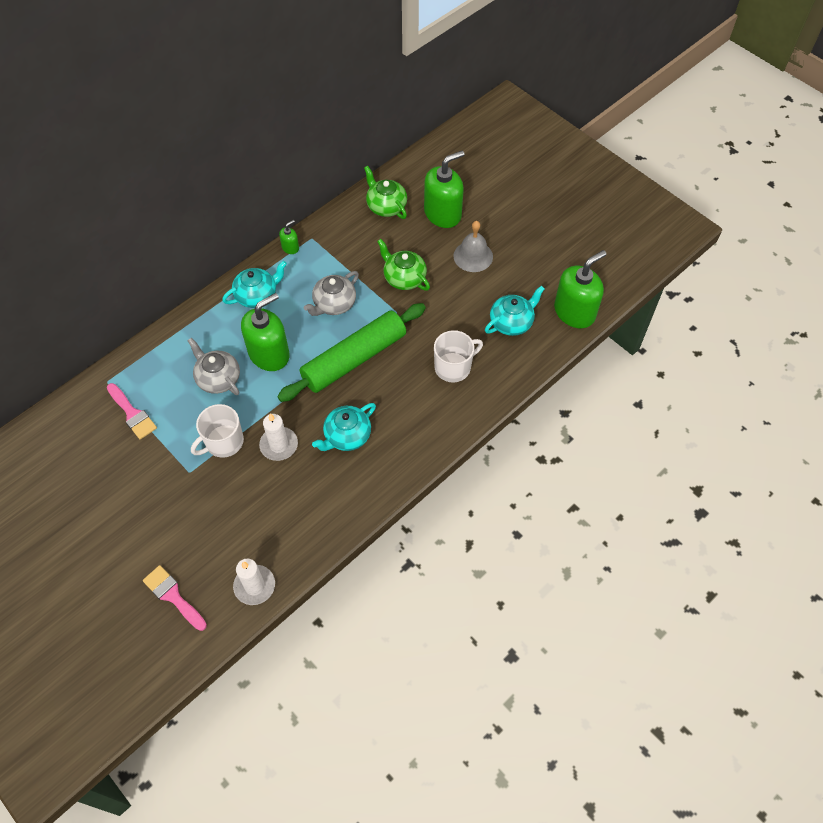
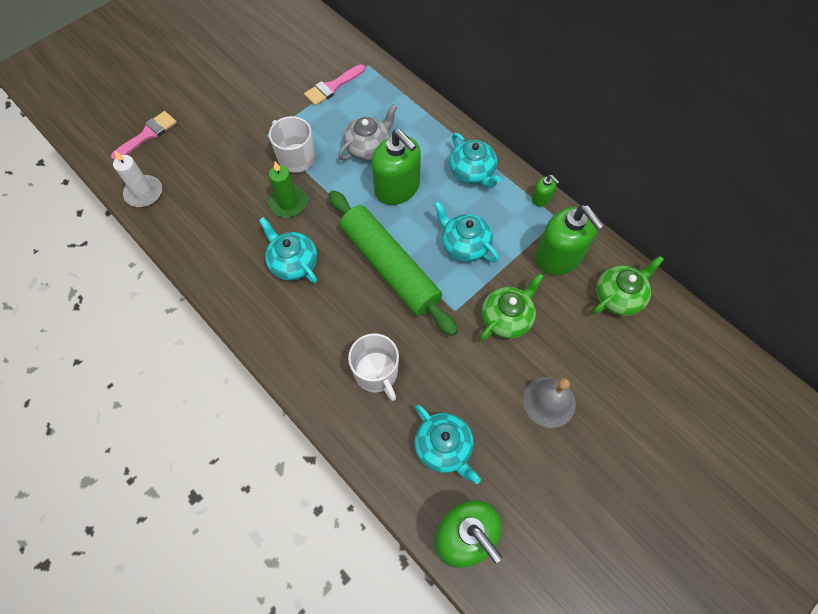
camera: 90 degrees right, 5 degrees up
white candle [259,413,298,461] -> green candle [268,162,307,217]
grey teapot [304,271,359,316] -> turquoise teapot [434,201,499,262]
green soap dispenser [424,151,464,228] -> green soap dispenser moved to [535,205,604,275]

